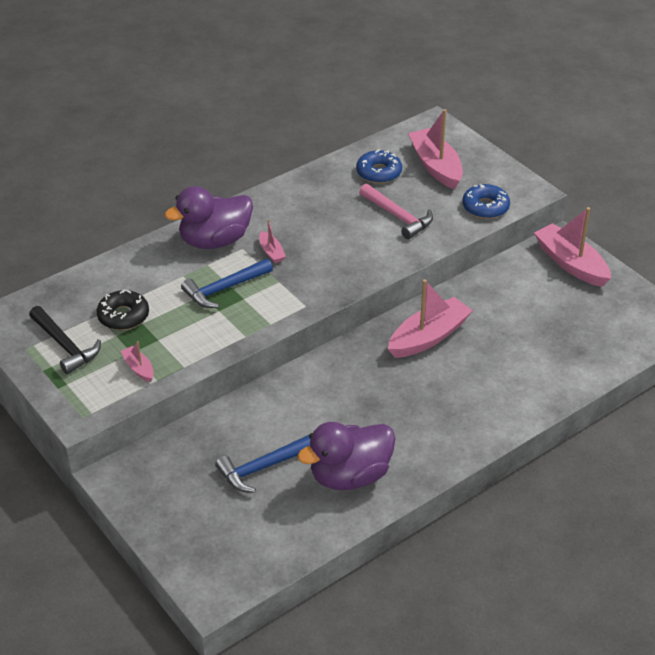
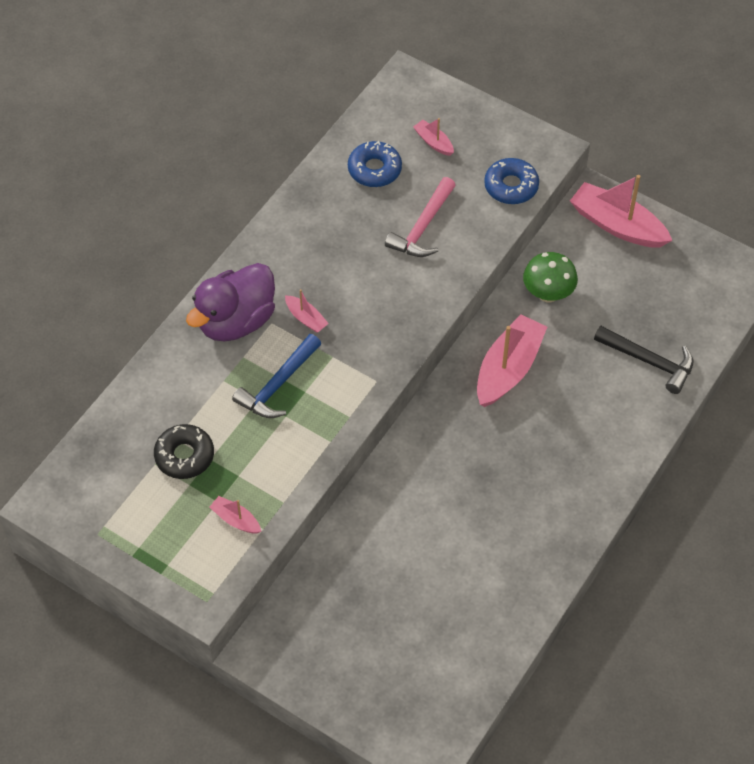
camera: 20 degrees left, 15 degrees up
black hammer [29,306,101,374] -> black hammer moved to [594,326,693,394]
blue hammer [215,434,311,493] -> none
purple duck [297,422,395,490] -> none
pink hammer [359,184,433,239] -> pink hammer turned 90 degrees clockwise [385,177,456,257]
pink boat [408,109,463,189] -> pink boat [413,118,454,156], size x0.48
none -> green mushroom [523,252,578,302]

